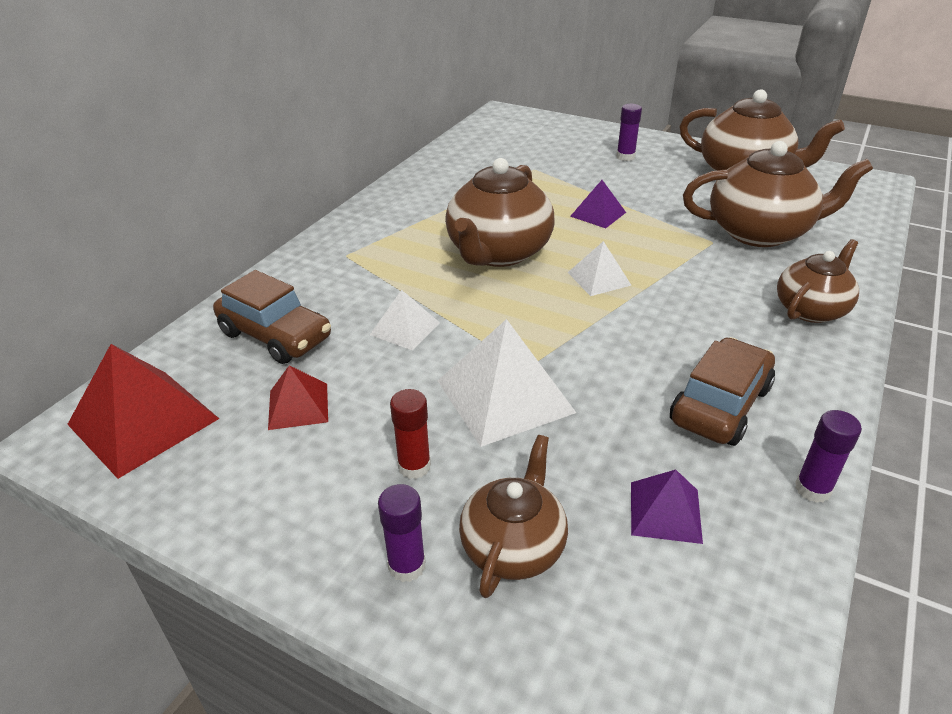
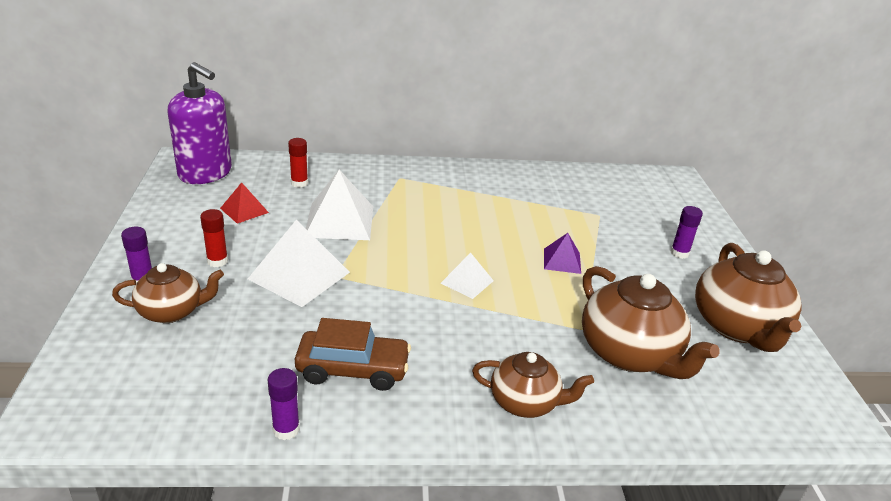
camera: 55 degrees right, 5 degrees down
red pyramid [67,344,219,479] -> purple soap dispenser [168,62,232,184]
brown car [213,270,331,364] -> red glue stick [288,138,308,188]
white pyramid [370,290,440,350] -> white pyramid [306,170,373,240], size x1.81
brown teapot [445,158,555,267] -> none
purple pyramid [631,470,703,544] -> none

